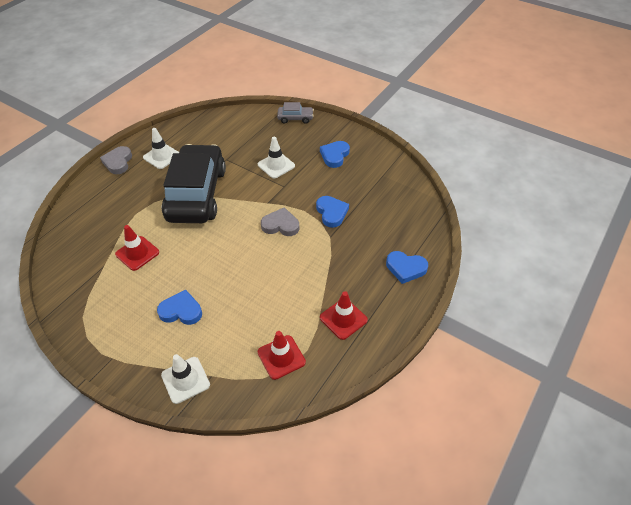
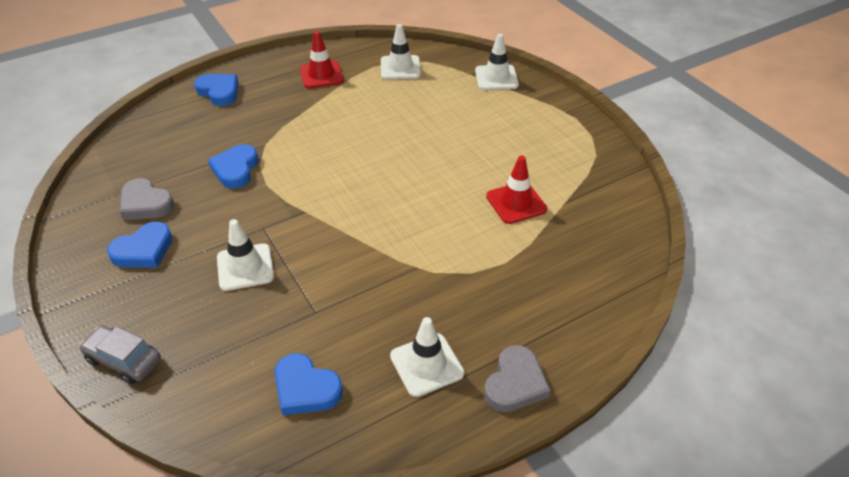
camera: 155 degrees left, 5 degrees down
blue heart [157,289,202,325] -> blue heart moved to [275,353,343,415]
black car [162,144,226,223] -> none
red traffic cone [258,331,306,380] -> white traffic cone [381,24,421,79]
grey heart [261,207,299,236] -> grey heart moved to [120,178,175,220]

